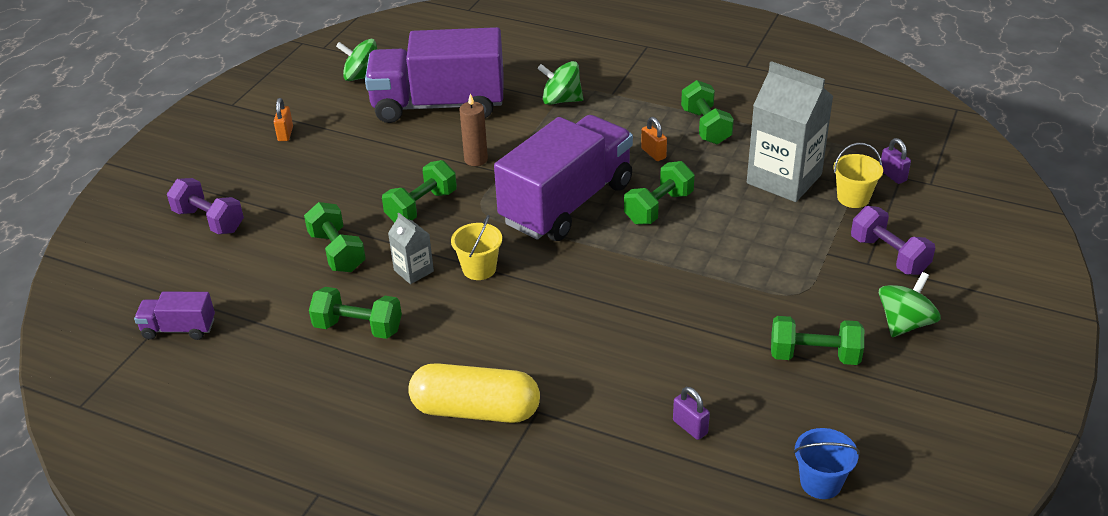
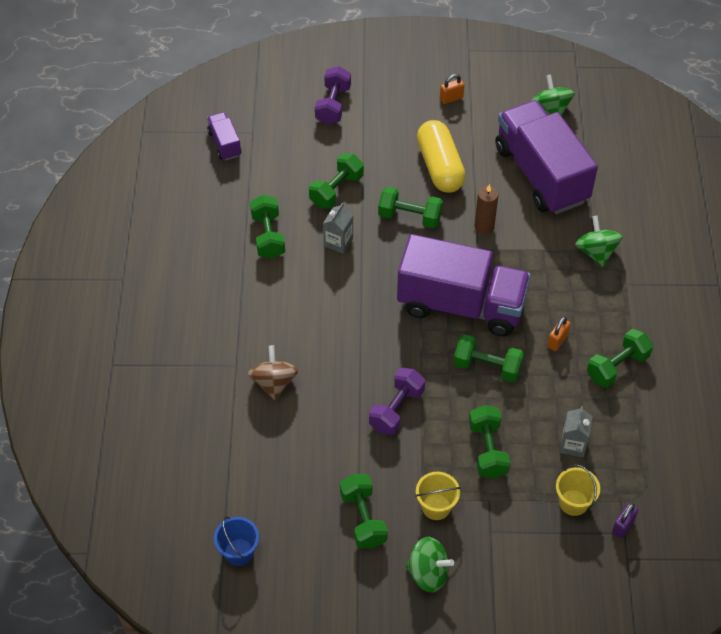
camera: 65 degrees right, 15 degrees up
yellow capsule [408,363,540,423] -> yellow capsule moved to [417,120,466,193]
yellow bucket [451,215,502,280] -> yellow bucket moved to [415,472,461,520]
purple padlock [673,387,710,440] -> none
grey carton [747,61,834,202] -> grey carton [559,406,593,457], size x0.48
purple dumbbell [851,206,935,275] -> purple dumbbell moved to [369,368,425,435]
none -> brown spinning top [248,345,298,400]
none -> green dumbbell [469,405,510,479]

